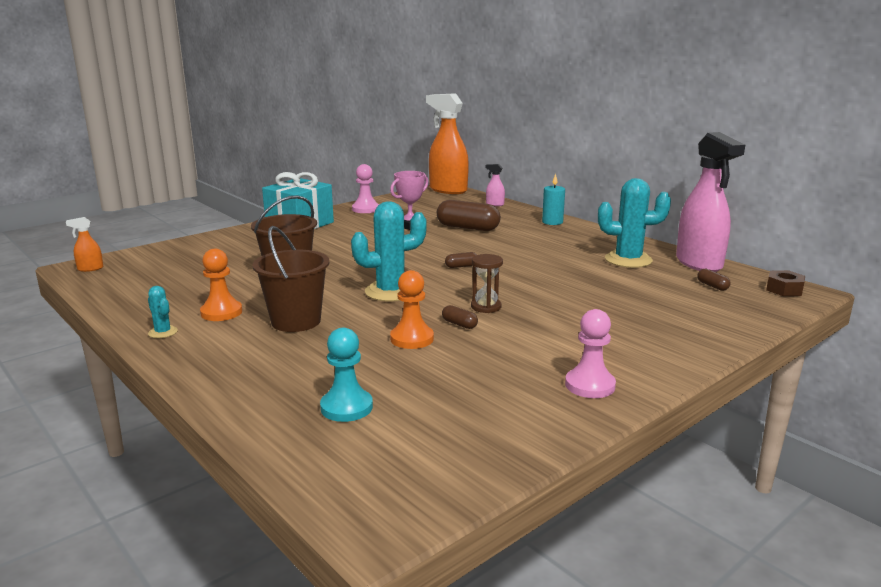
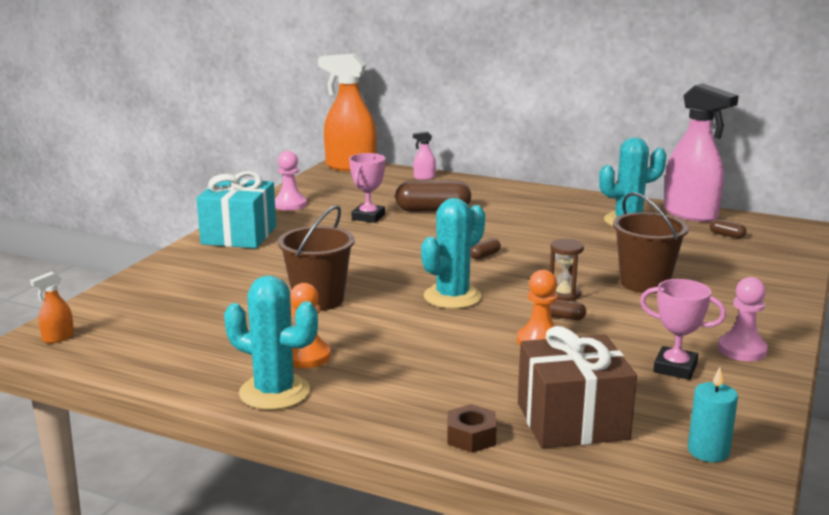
camera: 25 degrees left, 0 degrees up
turquoise cactus [148,286,178,338] -> turquoise cactus [224,275,318,410], size x2.11
brown bucket [252,226,329,332] -> brown bucket moved to [613,192,689,293]
turquoise pawn [320,328,373,422] -> brown gift [518,326,637,448]
turquoise candle [542,174,565,225] -> turquoise candle moved to [688,367,738,462]
brown nut [766,270,805,296] -> brown nut moved to [447,404,497,453]
none -> pink trophy [640,279,726,380]

